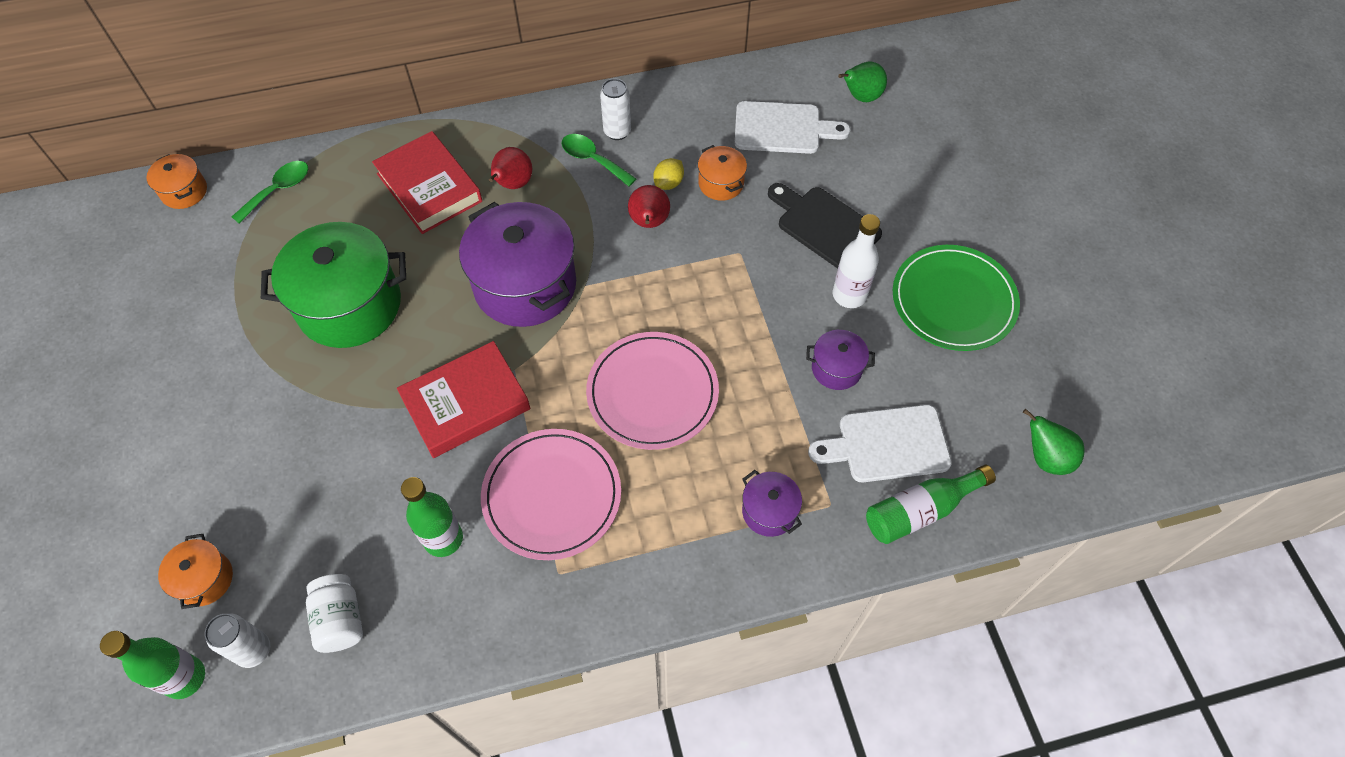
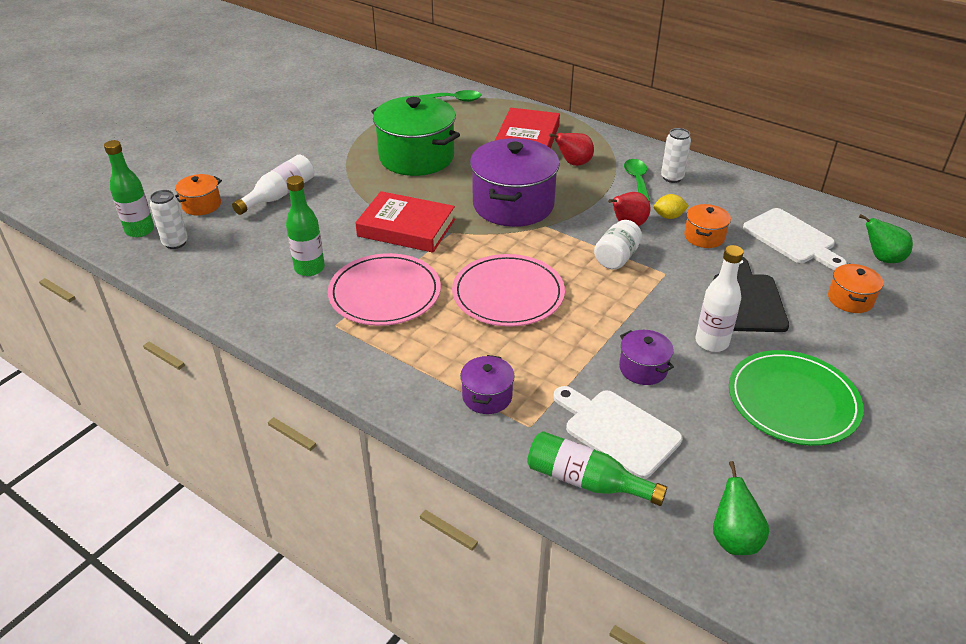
camera: 50 degrees right, 20 degrees down
orange pot [146,154,207,209] -> orange pot moved to [828,264,883,313]
white jar [306,574,363,653] -> white jar moved to [594,220,642,270]
none -> white bottle [232,154,314,215]

